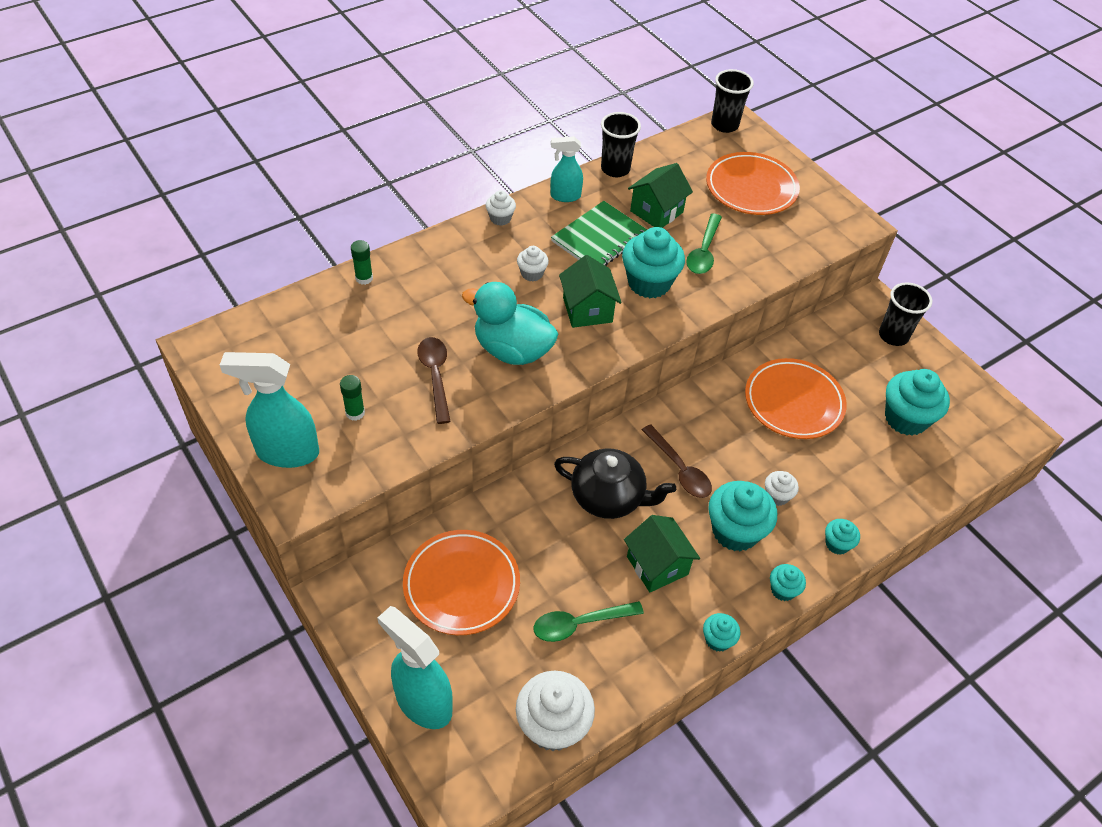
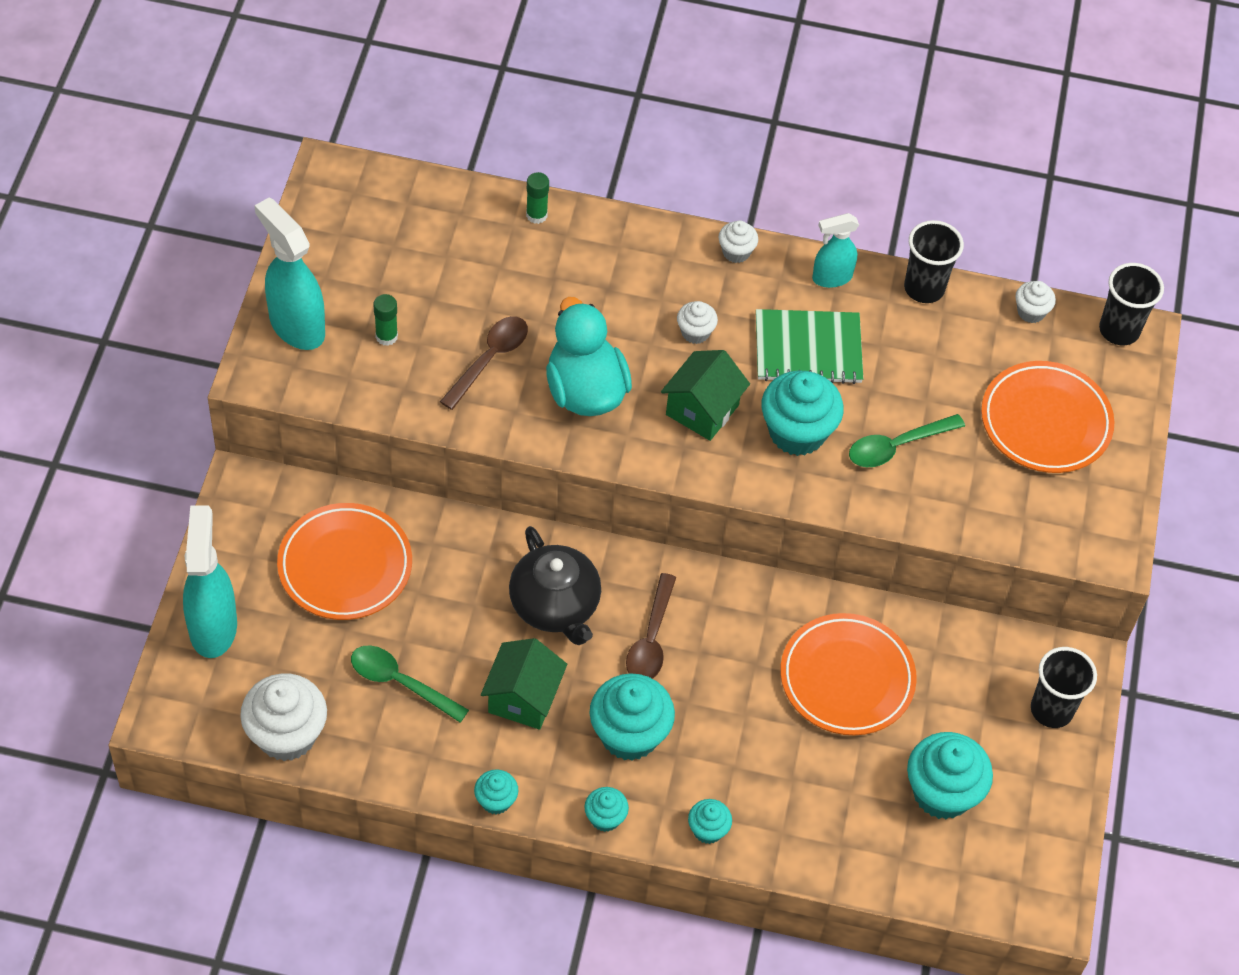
camera: 45 degrees right, 5 degrees up
turquoise spray bottle [550,136,583,202] -> turquoise spray bottle turned 60 degrees counterclockwise [812,213,859,288]
green house [628,163,693,228] -> none
white cupcake [765,471,799,506] -> white cupcake moved to [1015,281,1056,323]

